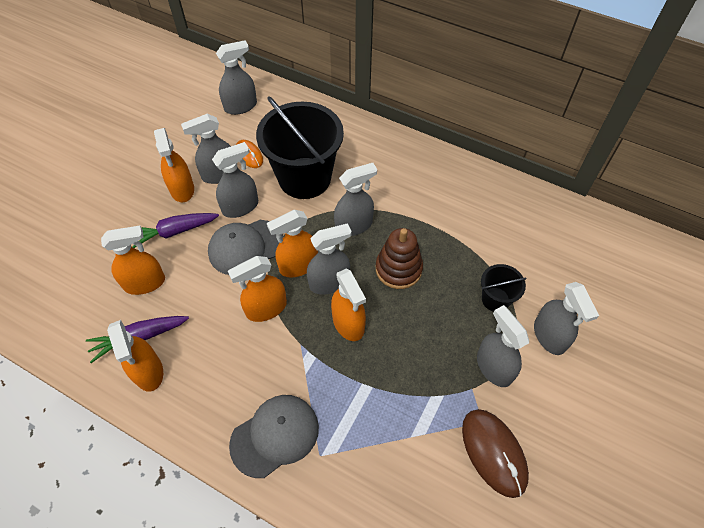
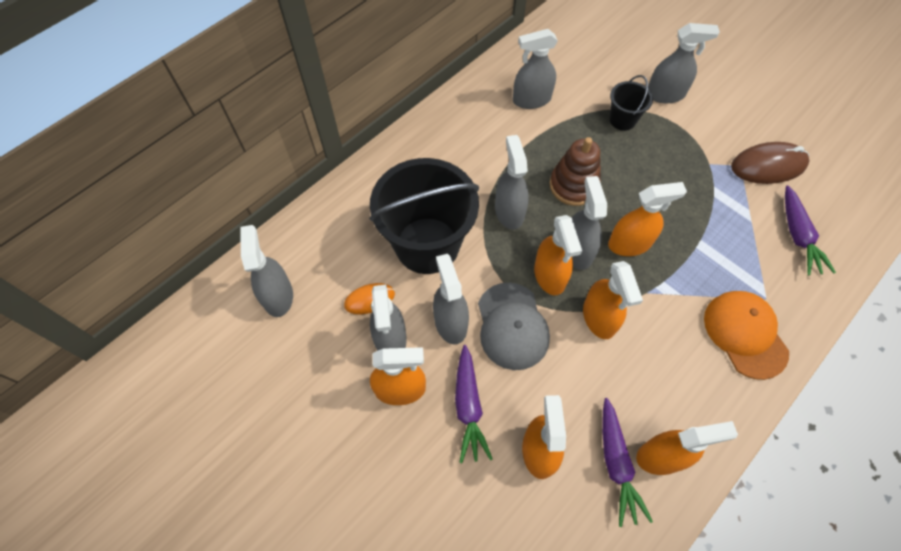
camera: 75 degrees left, 5 degrees up
grey cap [229,395,319,478] -> orange cap [704,291,789,380]
grey spray bottle [477,305,529,387] -> grey spray bottle moved to [513,29,558,109]
none -> purple carrot [785,185,836,276]

